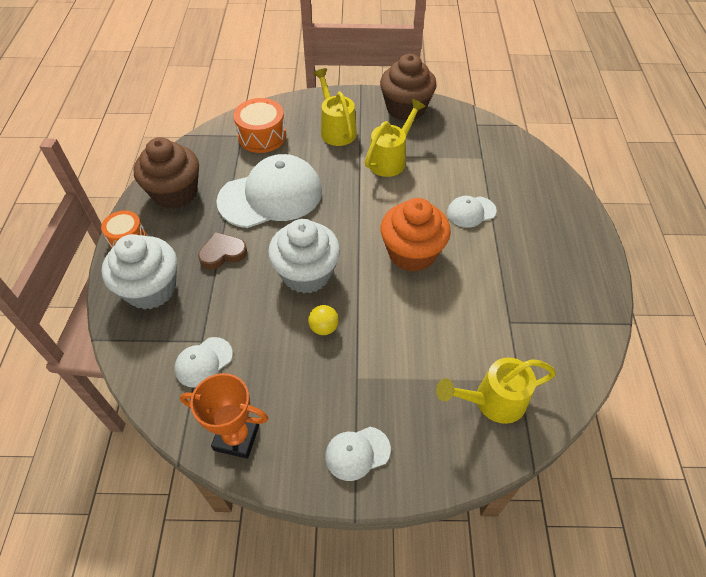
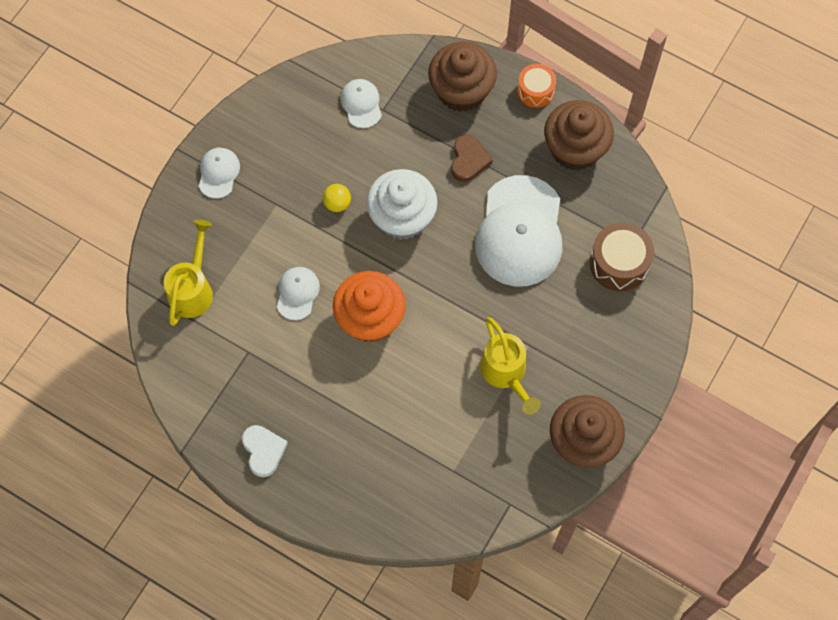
camera: 120 degrees right, 15 degrees up
white cupcake [101,234,177,310] -> brown cupcake [428,42,497,112]
orange trophy [180,373,268,459] -> none
orange drum [233,98,286,153] -> brown drum [590,222,654,291]
yellow watering can [313,68,357,146] -> none
white cap [447,196,497,228] -> white cap moved to [277,267,320,320]
none -> white heart [242,425,288,477]

